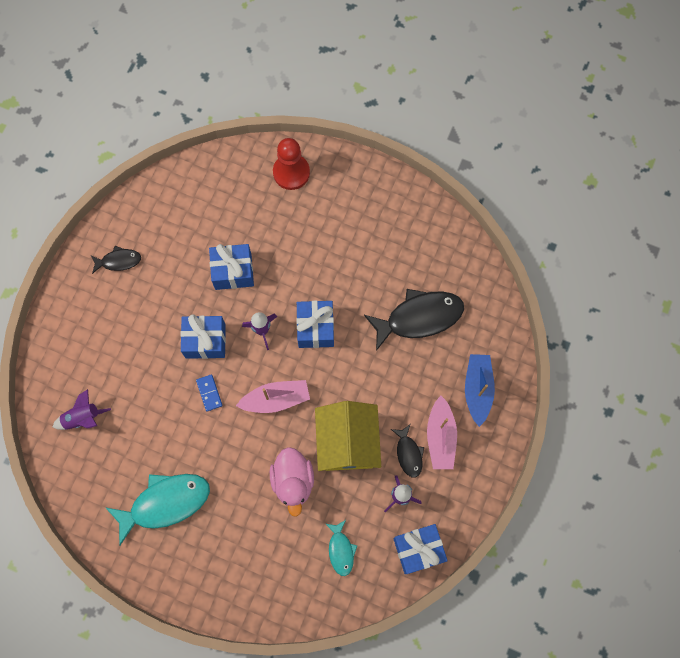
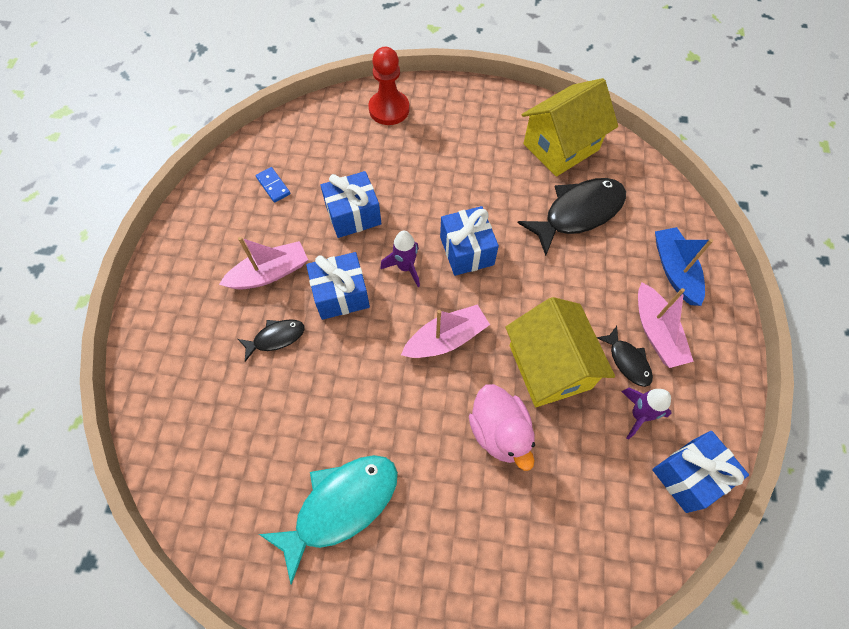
camera: 15 degrees left, 10 degrees down
purple rocket [53,389,111,430] -> none
black fish [91,246,141,274] -> black fish moved to [238,319,305,362]
blue domino [196,374,223,412] -> blue domino moved to [256,167,290,203]
turquoise fish [326,520,357,576] -> none
none -> pink boat [219,237,308,290]
none -> yellow house [521,78,618,177]

